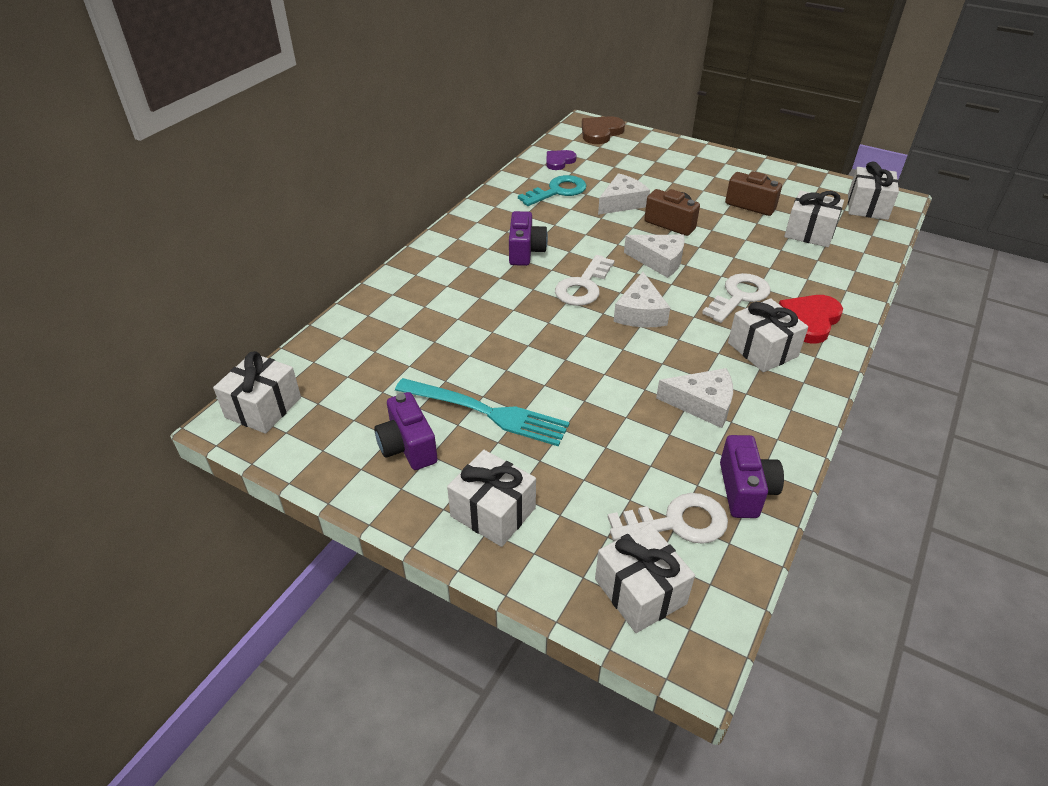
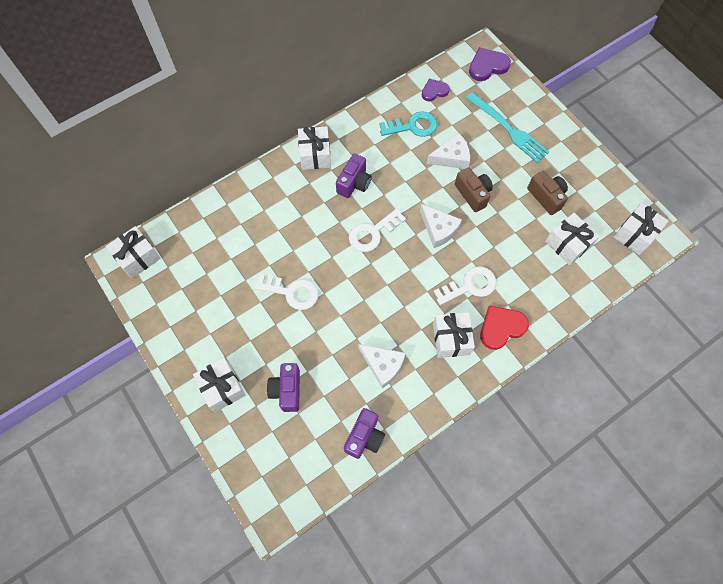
camera: 25 degrees right, 25 degrees up
purple camera [374,392,438,470] -> purple camera moved to [267,363,300,412]
turquoise fork [395,378,570,446] -> turquoise fork moved to [466,92,549,163]
brown heart [582,116,625,144] -> purple heart [469,47,511,81]
white gift [595,523,695,633] -> white gift moved to [298,126,331,170]
white key [608,493,728,544] -> white key moved to [254,274,319,310]
white cheese [613,272,670,328] -> none

